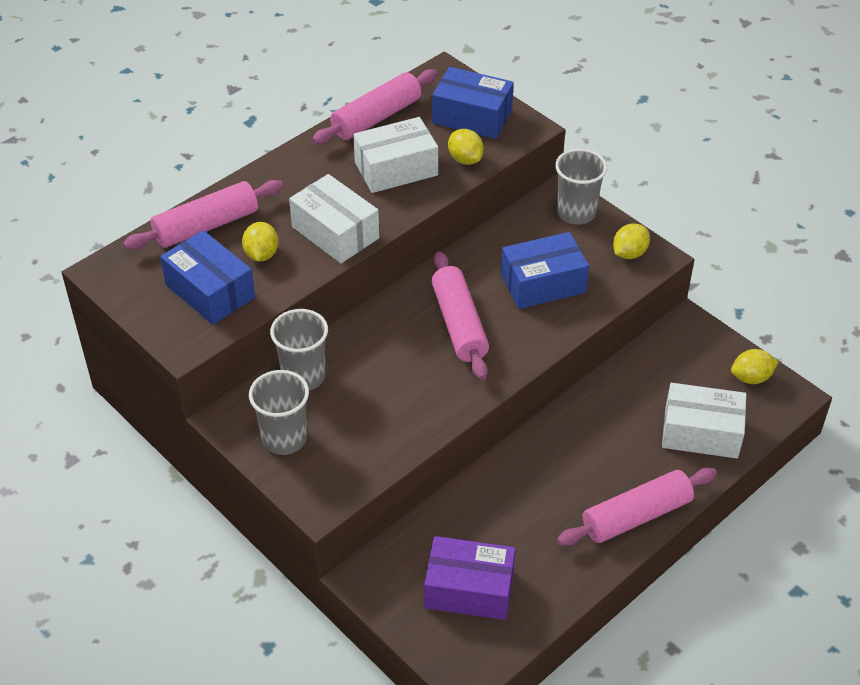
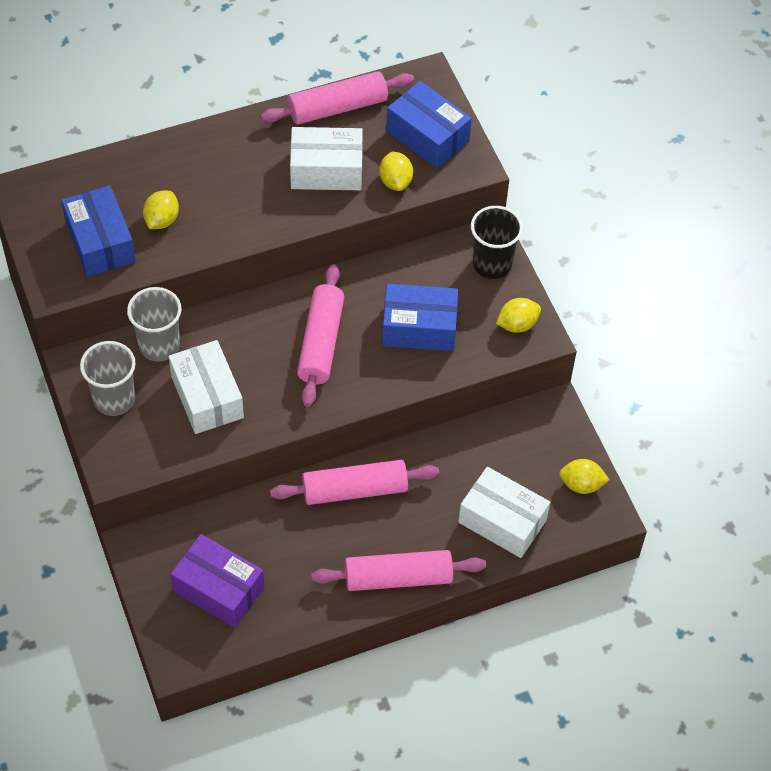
camera: 20 degrees right, 10 degrees up
pink rolling pin [123,180,283,250] -> pink rolling pin moved to [270,460,440,505]
white box [289,174,379,264] -> white box moved to [169,340,244,434]
grey cup [555,149,607,225] -> black cup [471,206,523,279]

